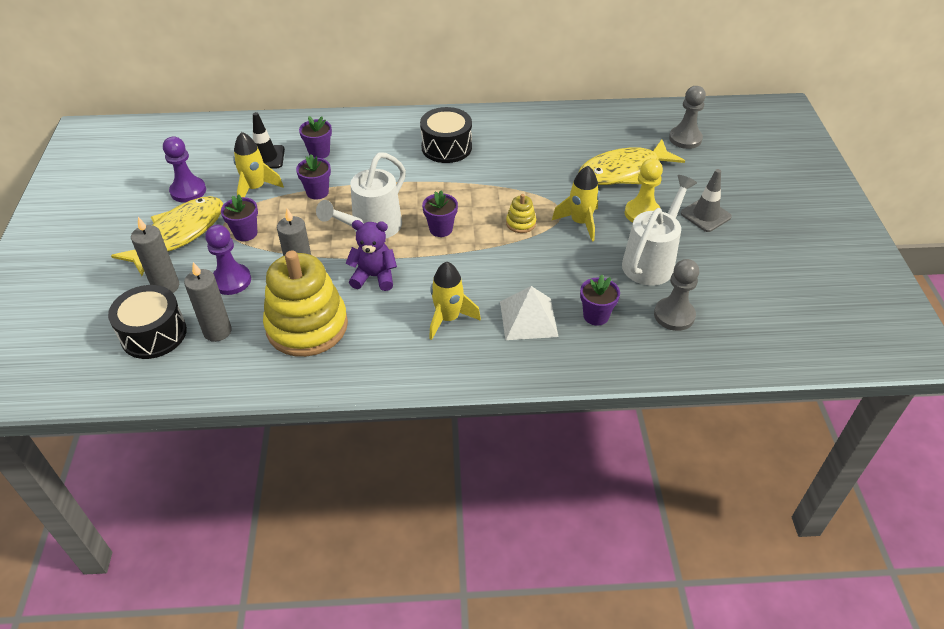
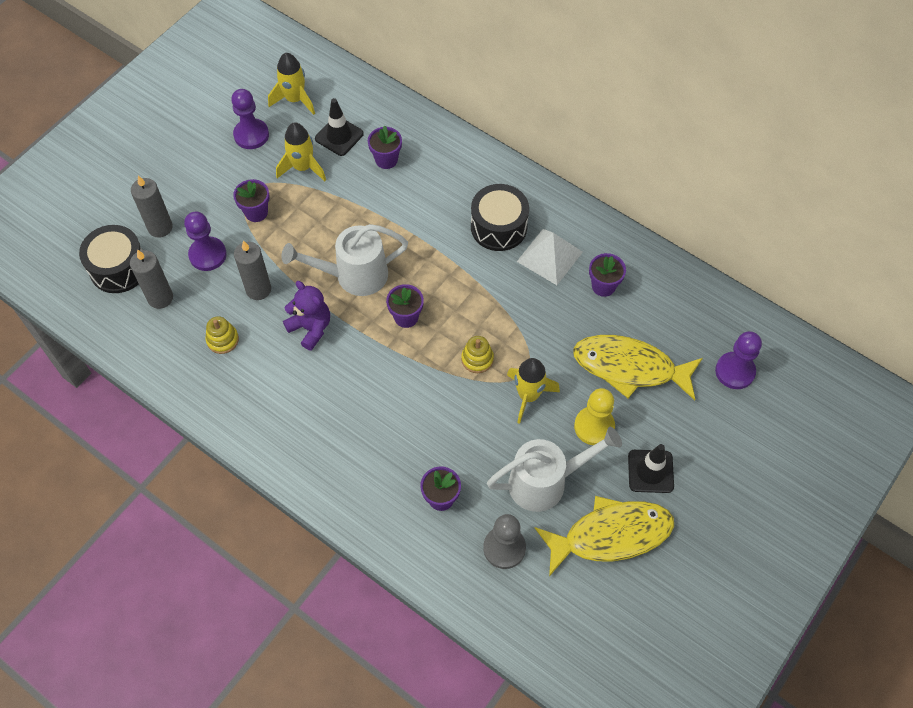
camera: 40 degrees right, 15 degrees up
yellow fish [111,196,223,276] -> yellow fish moved to [535,496,674,577]
yellow stacking toy [263,250,348,357] -> yellow stacking toy [206,316,239,354], size x0.42
purple flower pot [296,154,331,200] -> purple flower pot moved to [589,253,626,297]
yellow rocket [429,262,481,340] -> yellow rocket moved to [268,53,315,115]
white pyramid [500,286,559,340] -> white pyramid moved to [517,229,583,285]
grey pawn [669,86,706,149] -> purple pawn [715,331,762,389]
grey traffic cone [681,169,732,232] -> black traffic cone [628,444,674,493]

